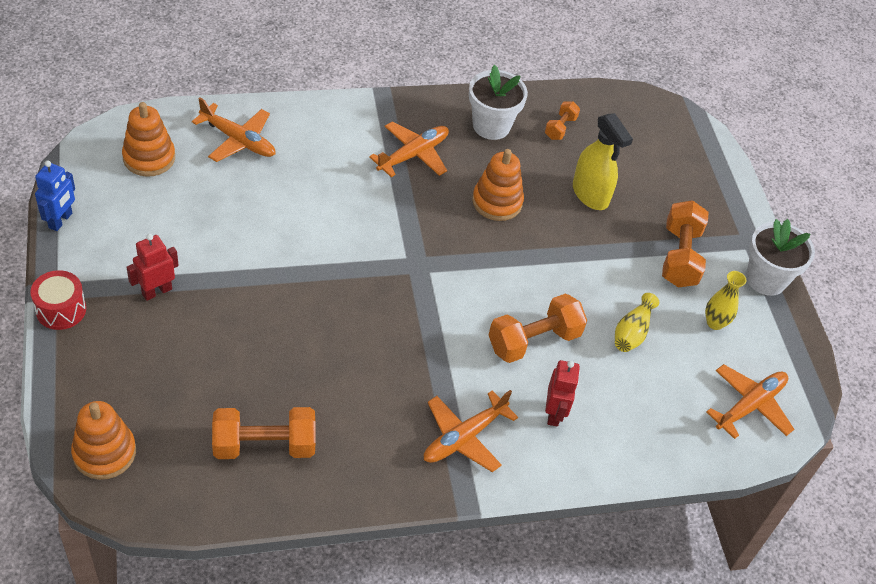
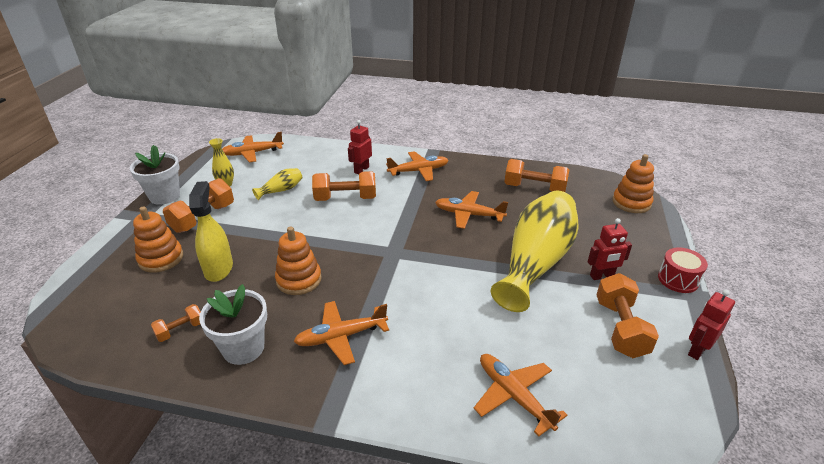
camera: 150 degrees left, 15 degrees down
blue robot [35,161,75,231] -> red robot [688,290,735,360]
orange stacking toy [122,102,175,177] -> orange stacking toy moved to [133,206,183,273]
none -> orange plane [435,191,508,229]
none -> yellow vase [491,191,579,312]
none -> orange dumbbell [597,273,659,358]

